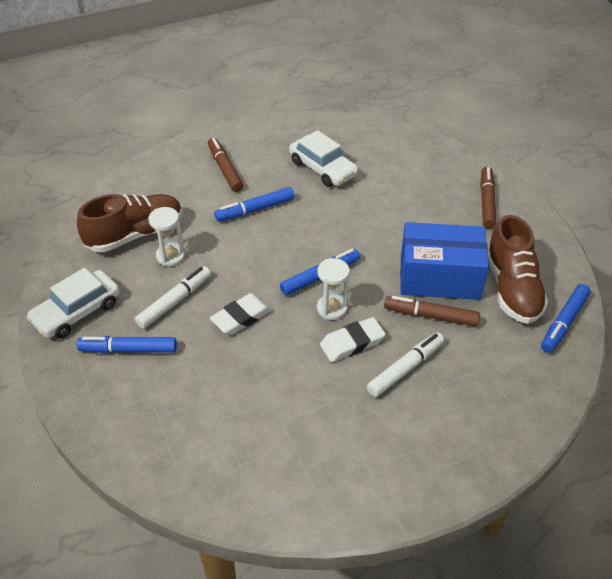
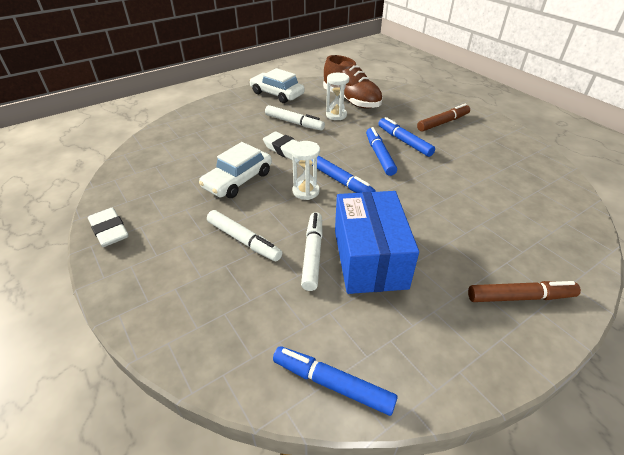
camera: 80 degrees right, 5 degrees down
blue marker [77,336,177,353] -> blue marker moved to [366,127,397,176]
white car [289,130,358,187] -> white car moved to [199,142,272,198]
white eraser [320,317,386,362] -> white eraser moved to [88,208,129,247]
brown marker [384,296,480,327] -> white marker [301,212,323,291]
brown shoe [487,215,548,324] -> none

